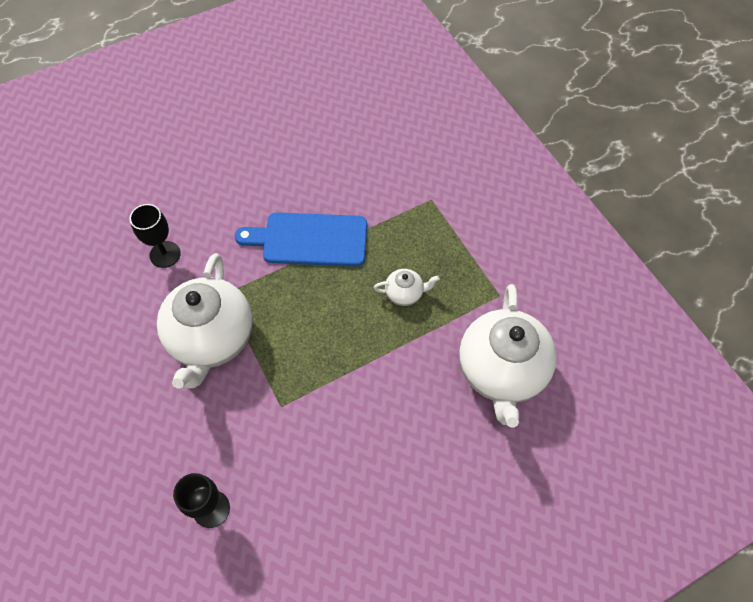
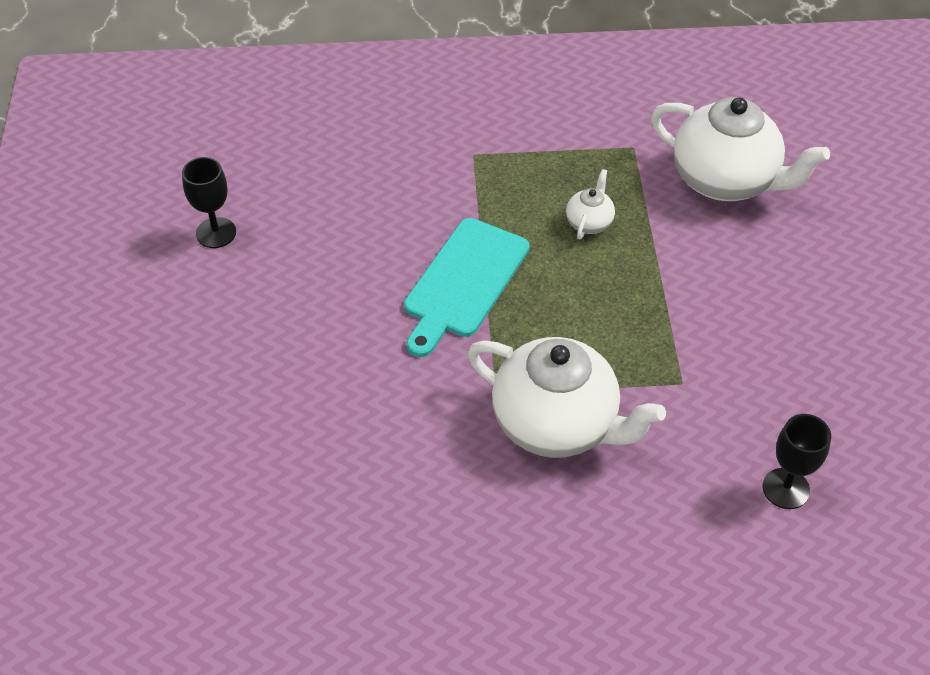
camera: 65 degrees left, 10 degrees down
black goblet [130,204,181,268] -> black goblet moved to [182,157,236,248]
blue cutting board [235,212,367,267] -> turquoise cutting board [404,218,530,357]

